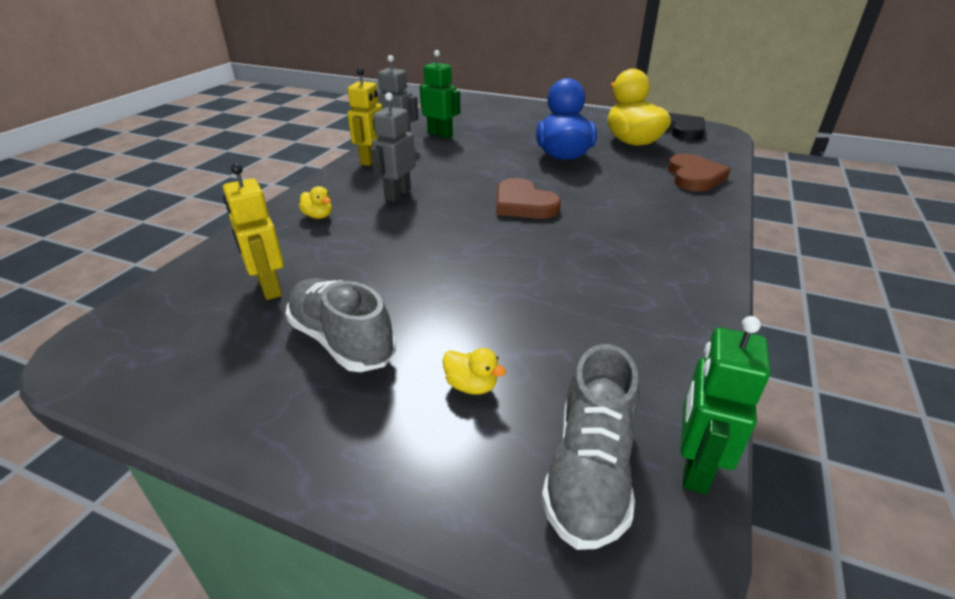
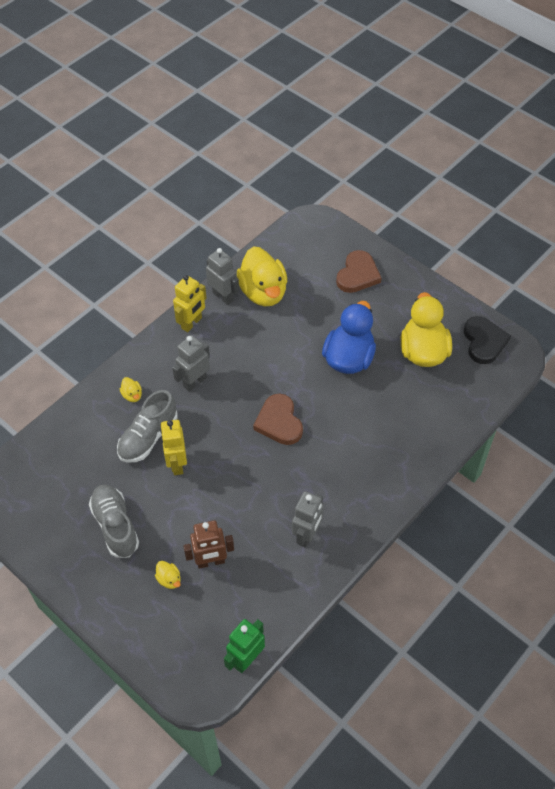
camera: 20 degrees right, 20 degrees up
yellow robot [223,163,284,300] -> yellow robot moved to [160,420,187,475]
green robot [420,50,460,139] -> yellow duck [237,246,287,306]
grey shoe [541,344,639,550] -> grey shoe moved to [117,390,178,463]
brown heart [668,154,730,192] -> brown heart moved to [336,250,381,293]
none -> brown robot [183,520,234,569]
none -> grey robot [292,491,324,548]

